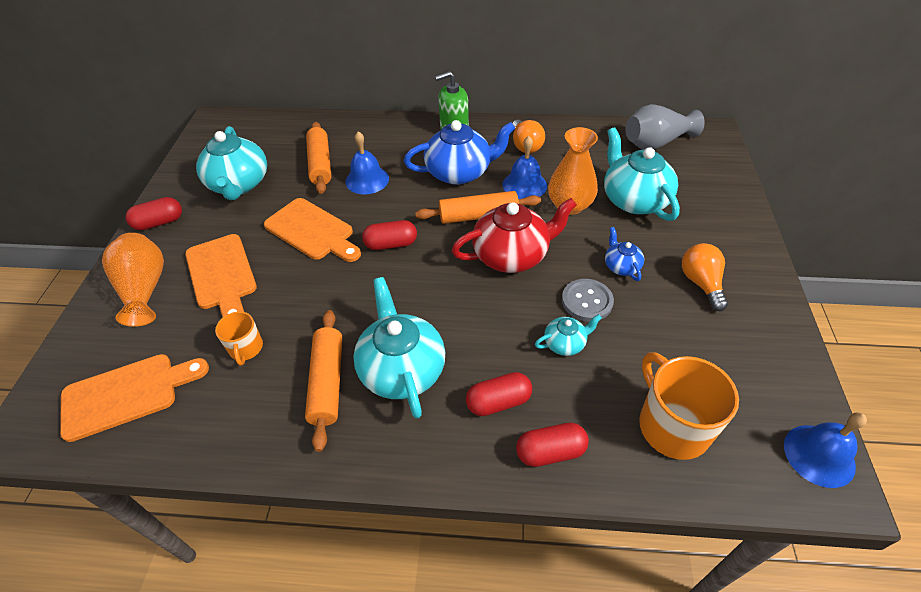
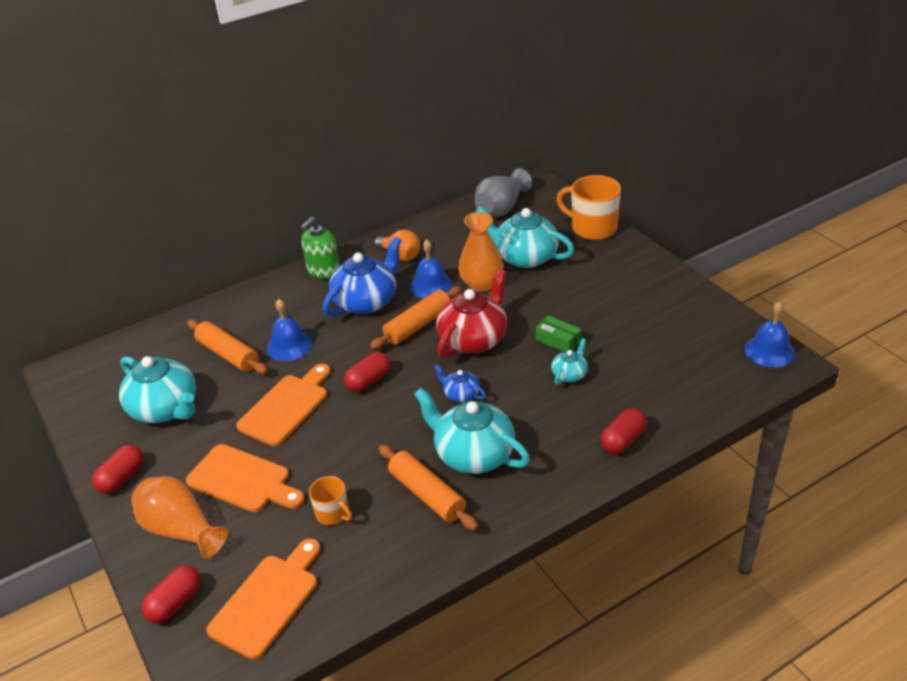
camera: 35 degrees left, 10 degrees down
orange cutting board [264,198,361,262] -> orange cutting board turned 60 degrees counterclockwise [236,364,331,446]
red capsule [466,372,532,416] -> red capsule moved to [142,565,201,623]
grey button [562,279,614,322] -> green box [536,315,581,352]
blue teapot [605,227,644,281] -> blue teapot moved to [434,364,486,402]
orange mug [639,352,739,460] -> orange mug moved to [556,175,621,240]
orange light bulb [682,243,728,311] -> none

